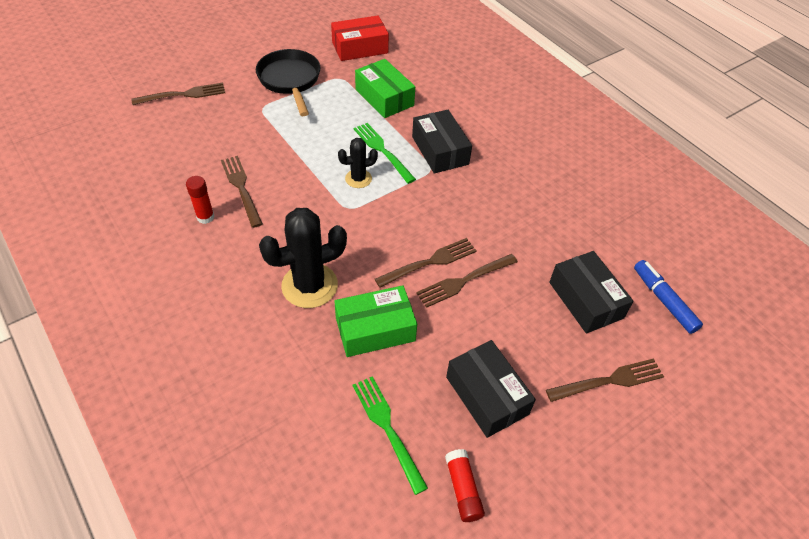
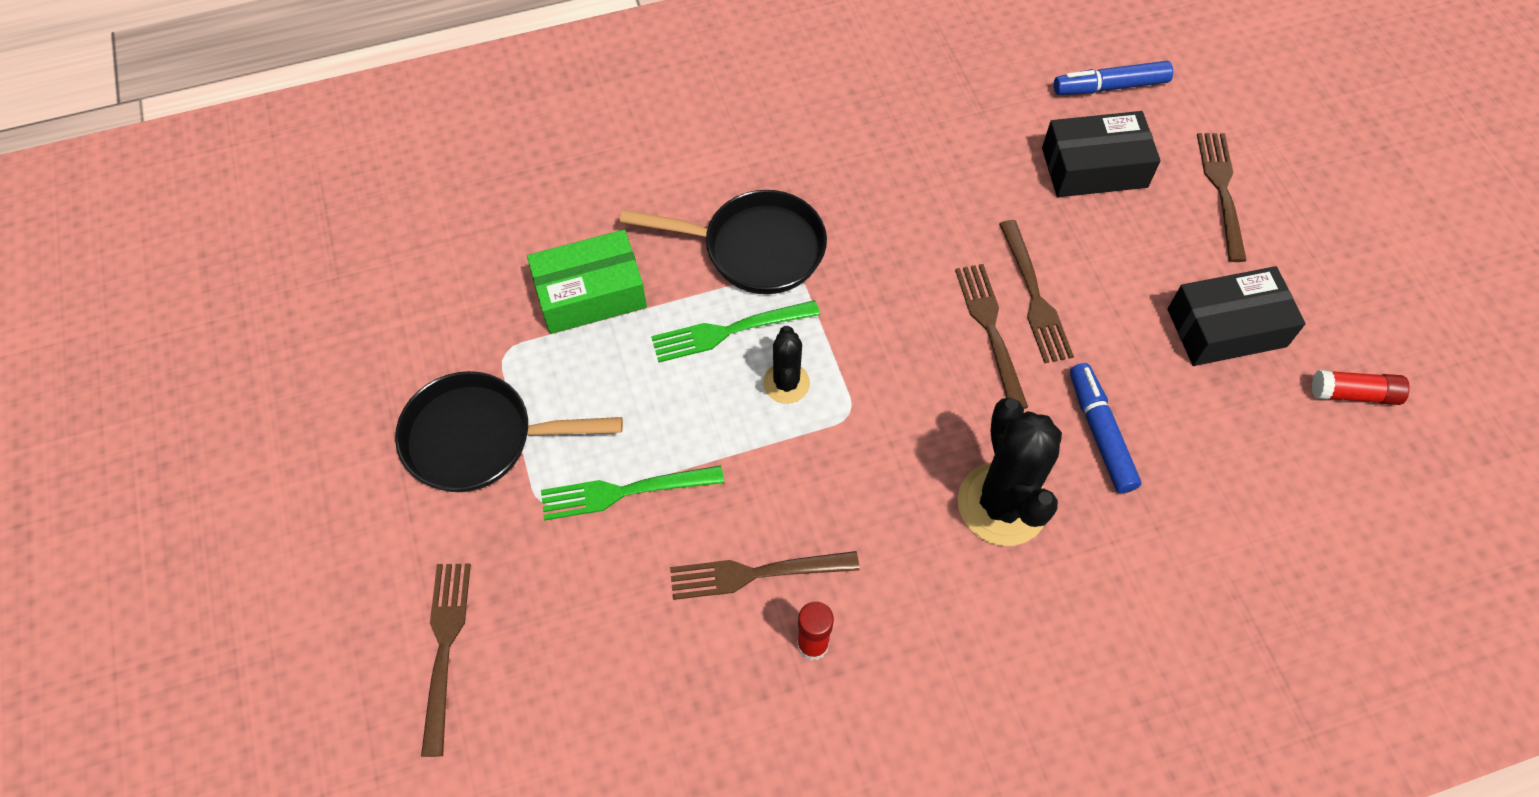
camera: 70 degrees left, 10 degrees up
red box [331,15,389,61] -> none
green box [334,285,417,357] -> blue marker [1070,363,1141,493]
green fork [353,376,428,495] -> green fork moved to [541,466,724,521]
black box [412,110,472,173] -> black pan [620,190,827,294]

